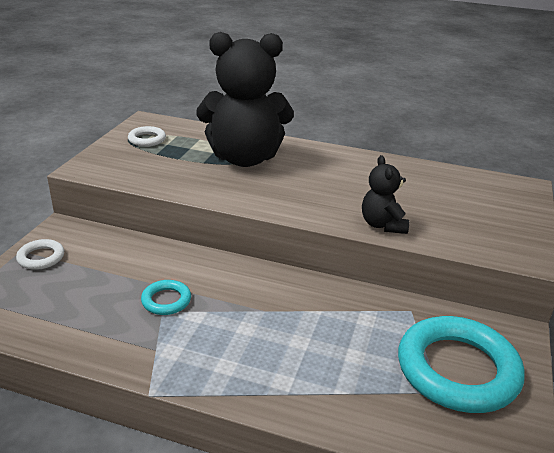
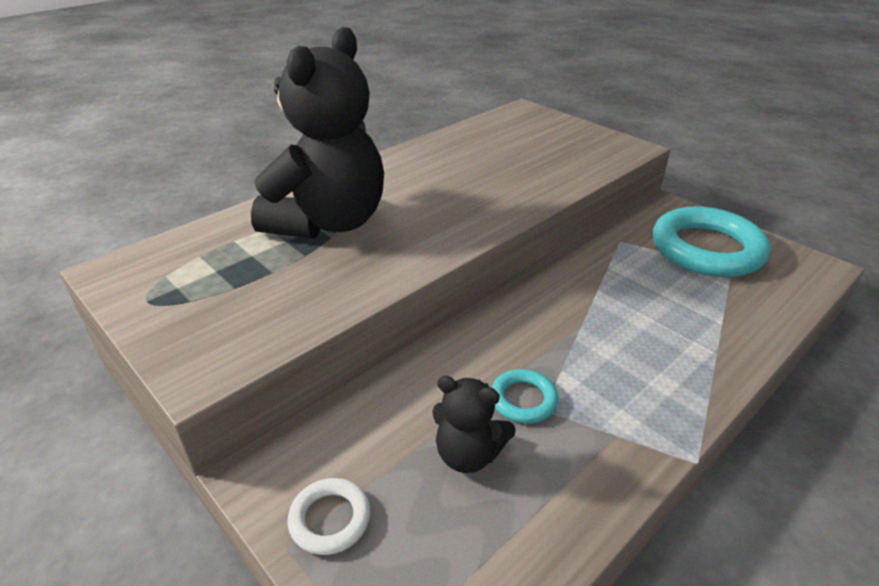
camera: 60 degrees left, 5 degrees up
white ring [128,126,166,147] -> none
black teddy bear [362,155,409,234] -> black teddy bear moved to [432,376,516,473]

